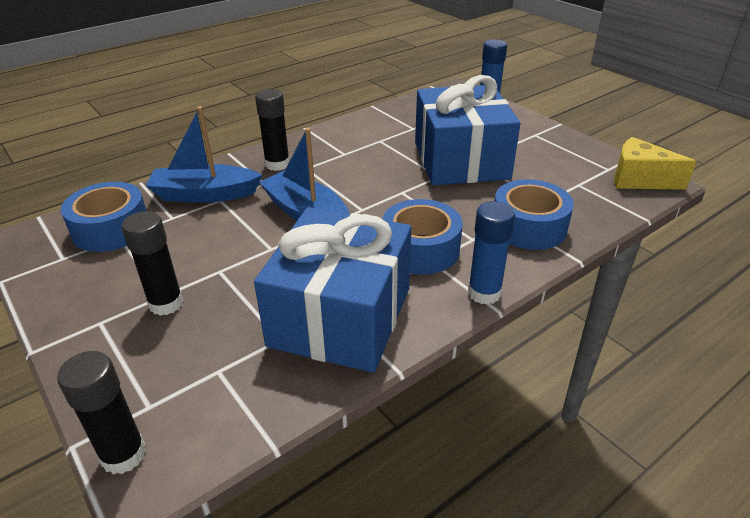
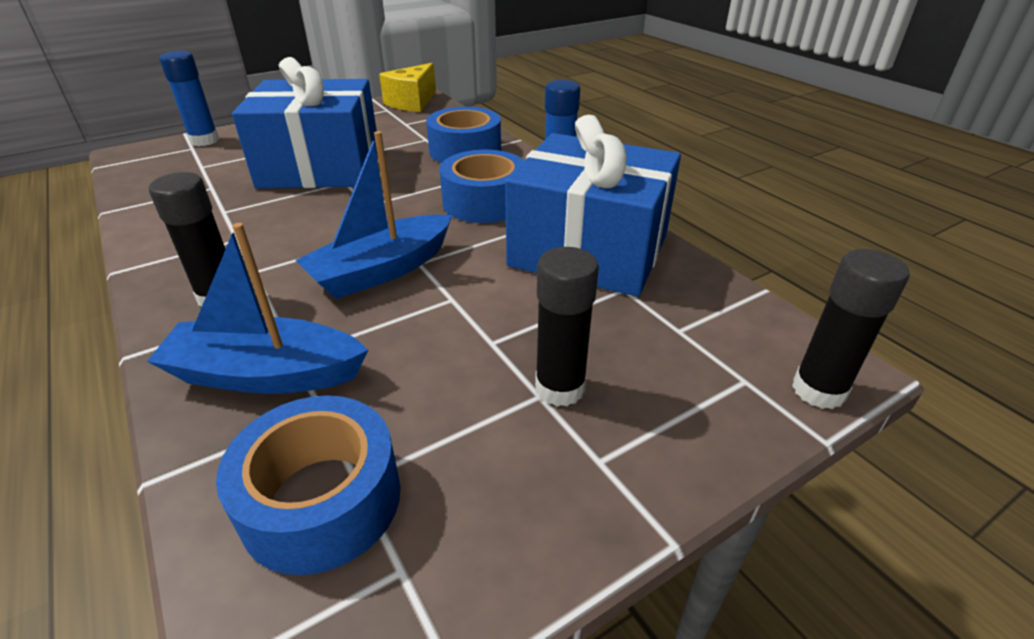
camera: 85 degrees left, 0 degrees up
blue boat [146,106,262,203] -> blue boat turned 90 degrees clockwise [147,223,368,394]

